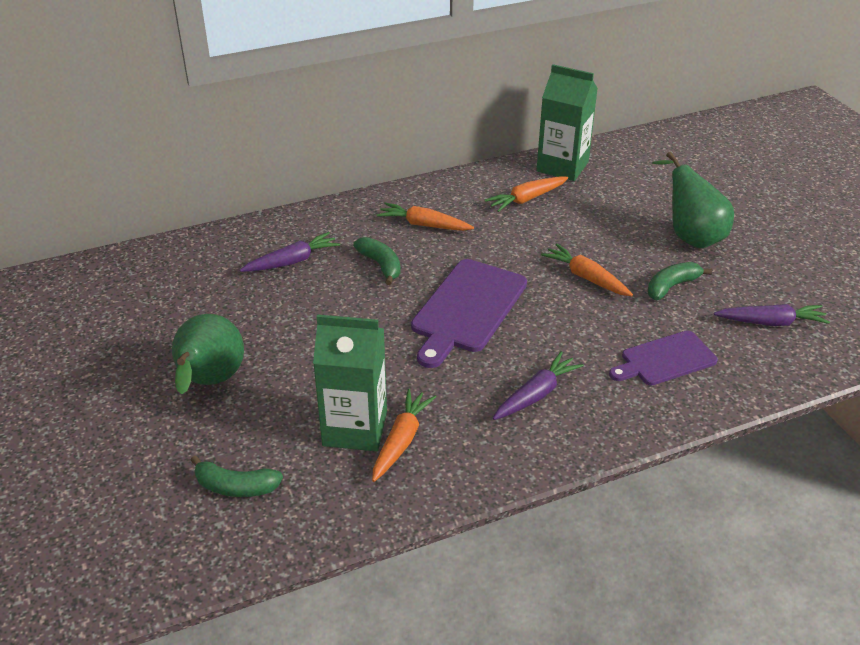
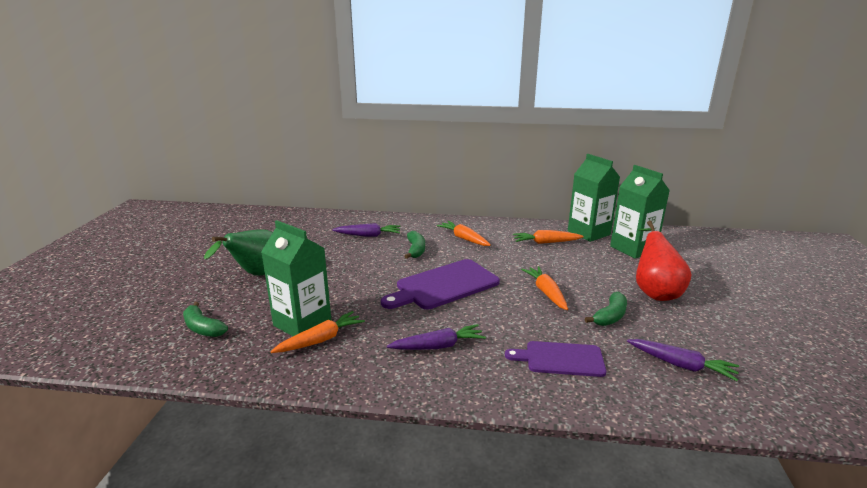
camera: 30 degrees right, 15 degrees down
green banana [647,262,712,300] -> green banana turned 135 degrees clockwise [585,292,627,326]
green pear [652,152,734,248] -> red pear [636,221,691,301]
none -> green carton [610,165,670,259]

